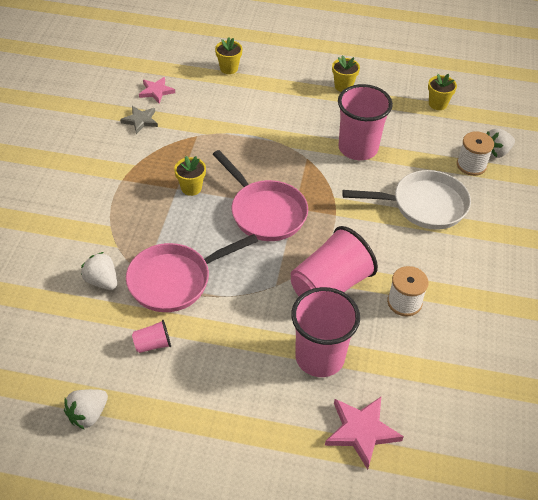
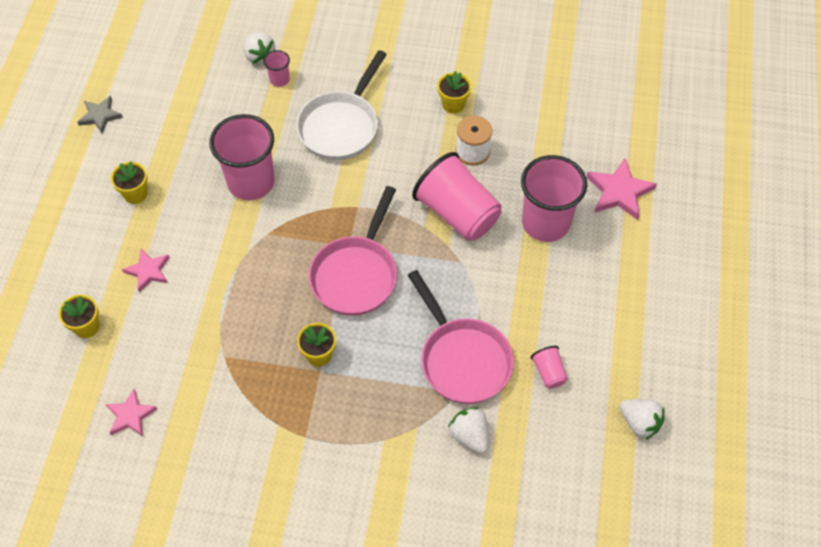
camera: 90 degrees left, 10 degrees up
white strawberry [81,252,117,290] -> white strawberry turned 105 degrees clockwise [448,407,488,453]
grey star [120,106,158,134] -> grey star moved to [77,96,123,134]
pink pan [212,150,308,241] -> pink pan turned 150 degrees clockwise [309,186,397,316]
white pan [342,170,471,230] -> white pan turned 150 degrees counterclockwise [296,50,387,160]
yellow flower pot [428,74,457,110] -> yellow flower pot moved to [437,71,471,114]
white spool [457,131,494,176] -> pink cup [264,50,290,87]
none -> pink star [122,249,170,292]

